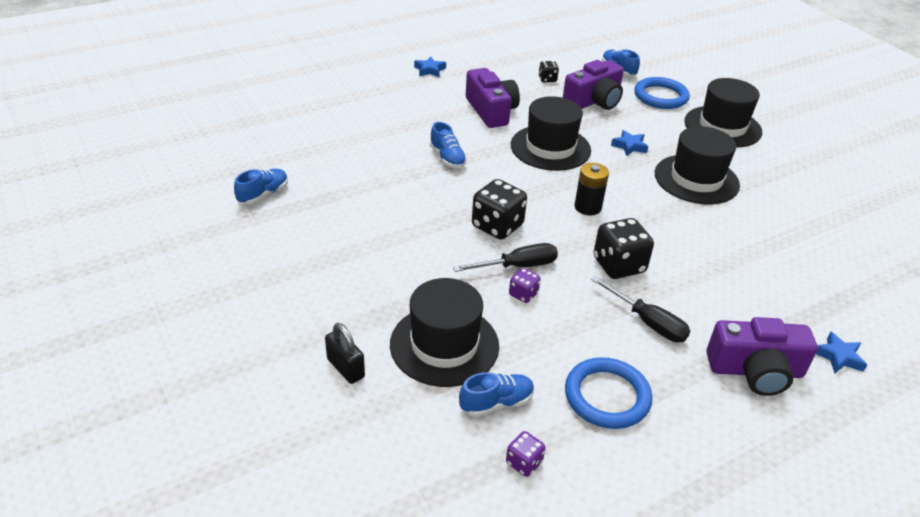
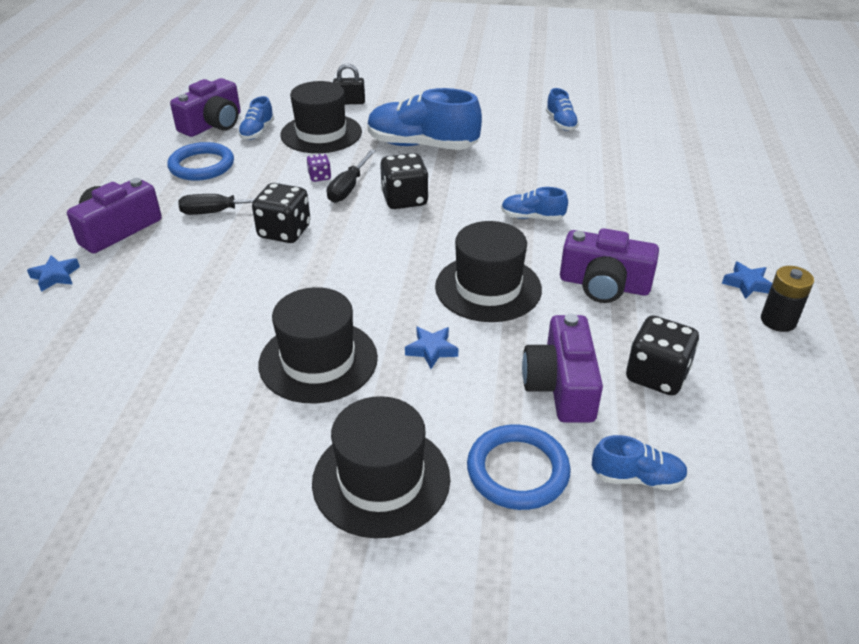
camera: 130 degrees right, 0 degrees up
purple dice [506,431,545,477] -> purple camera [170,78,241,137]
black dice [538,61,559,82] -> black dice [626,316,699,396], size x1.92
black battery [574,163,609,215] -> black battery moved to [761,266,814,332]
none -> blue shoe [368,88,482,150]

